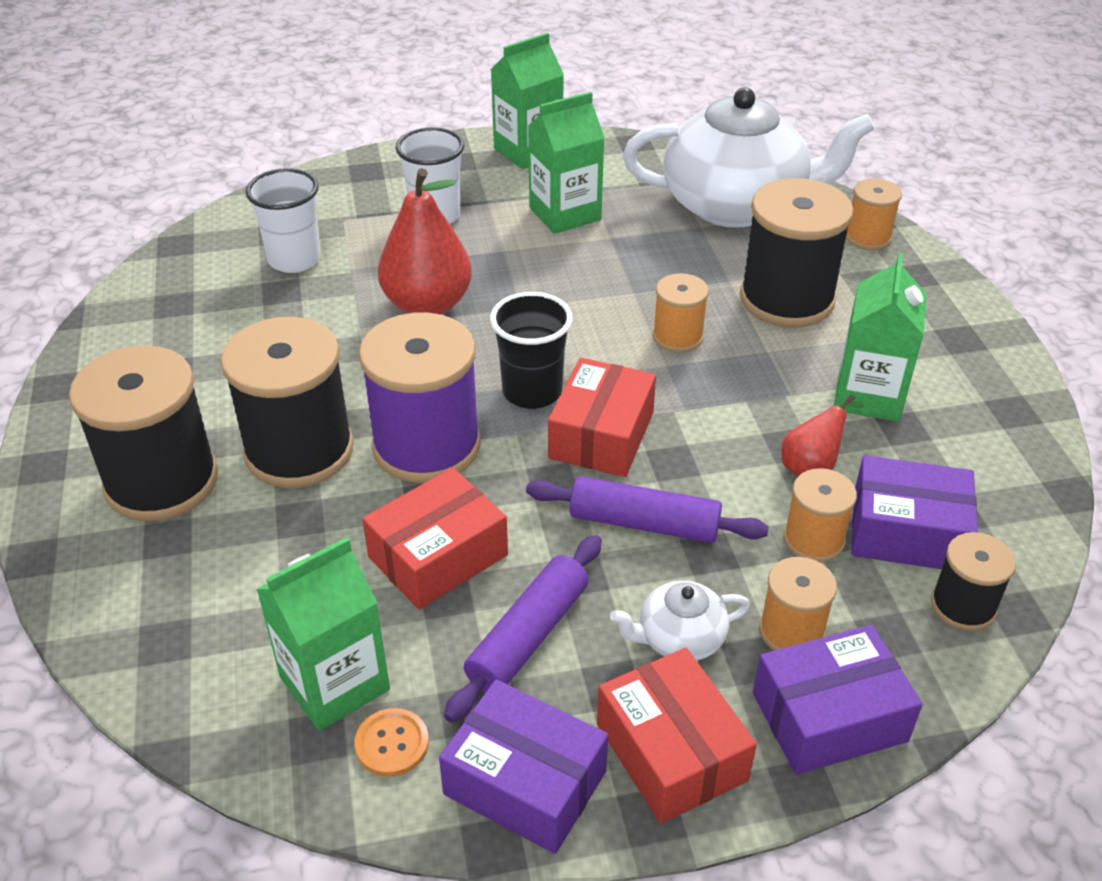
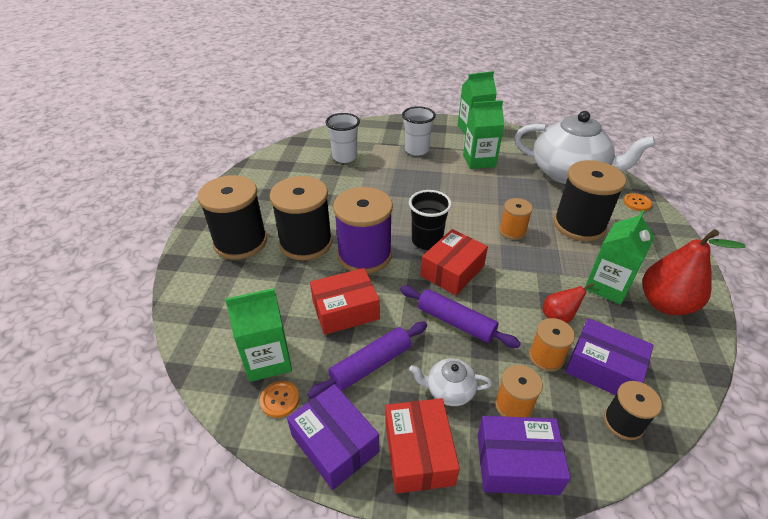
camera: 20 degrees right, 0 degrees up
red pear [378,168,472,315] -> red pear moved to [643,229,746,315]
orange spool [846,179,902,250] -> orange button [624,193,652,211]

